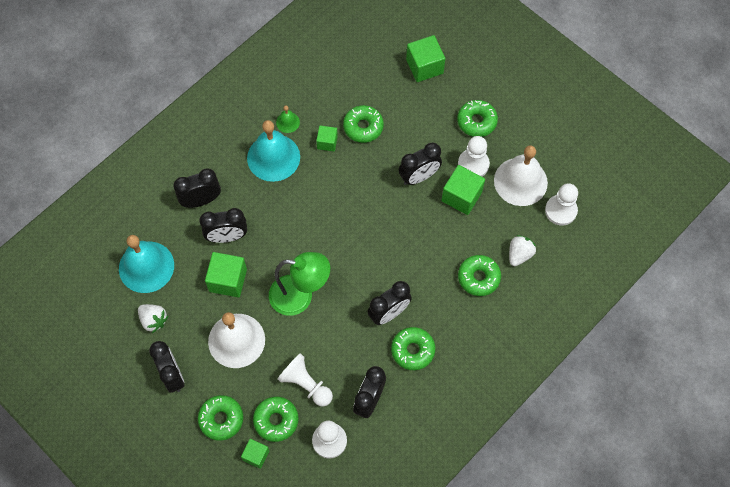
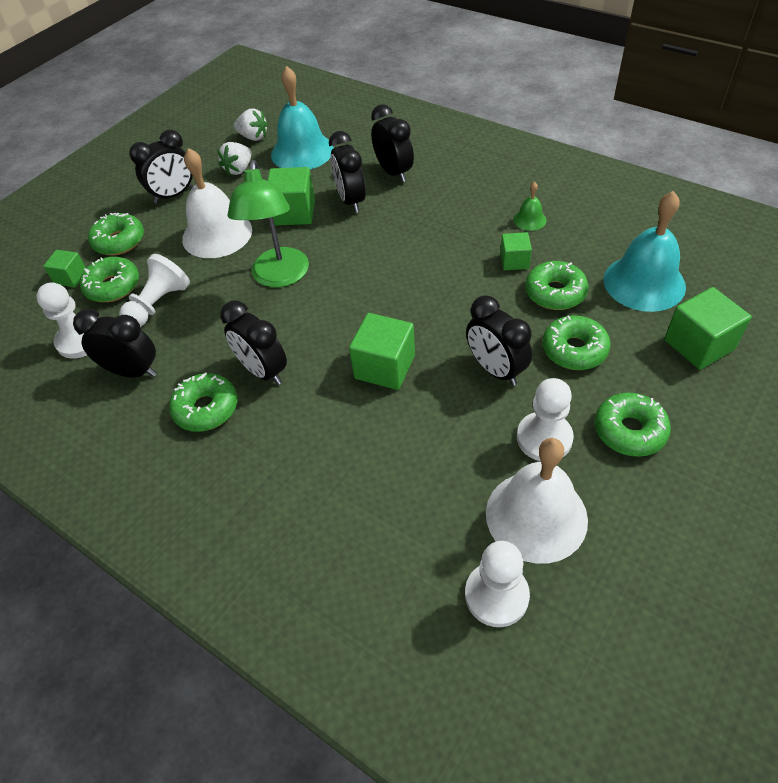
camera: 85 degrees right, 15 degrees down
turquoise bell [247,120,300,182] -> turquoise bell moved to [604,191,686,312]
green cube [441,165,485,215] -> green cube moved to [349,313,415,390]
green donut [458,255,501,296] -> green donut moved to [542,315,611,370]
white strawberry [509,235,536,266] -> white strawberry moved to [234,108,268,141]

